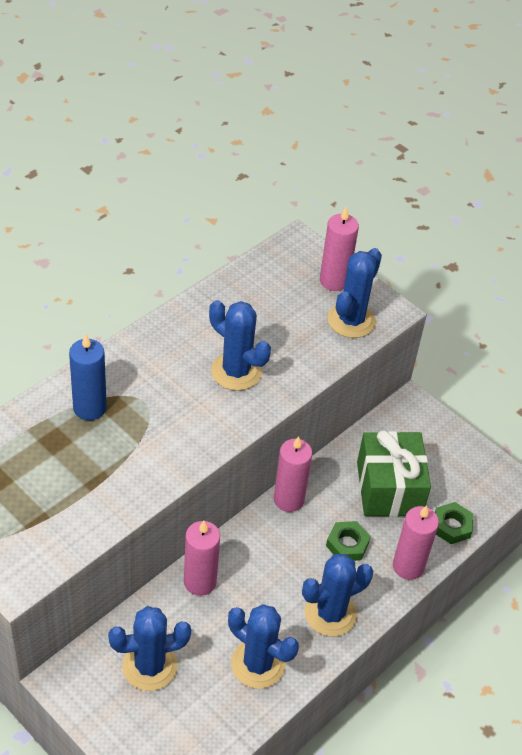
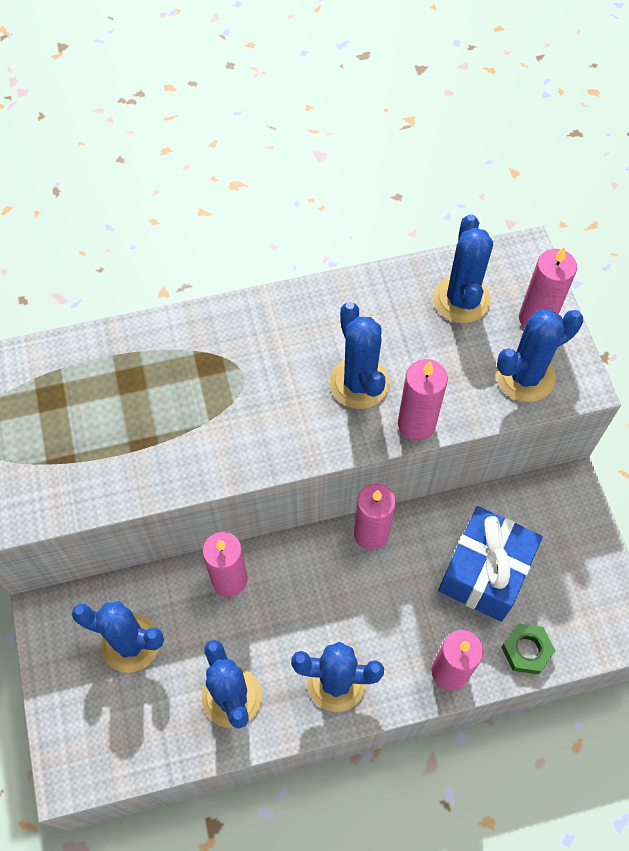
camera: 35 degrees right, 15 degrees up
blue candle [69,334,107,420] -> none
green nut [326,521,371,561] -> none
green gift [357,430,431,517] -> blue gift [438,506,543,622]
none -> pink candle [398,359,448,441]
none -> blue cactus [433,215,493,323]

